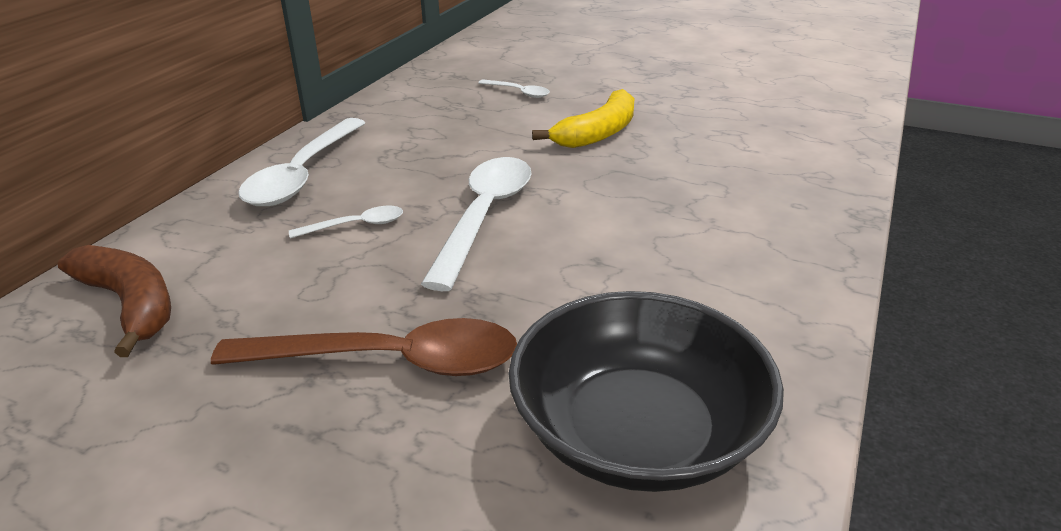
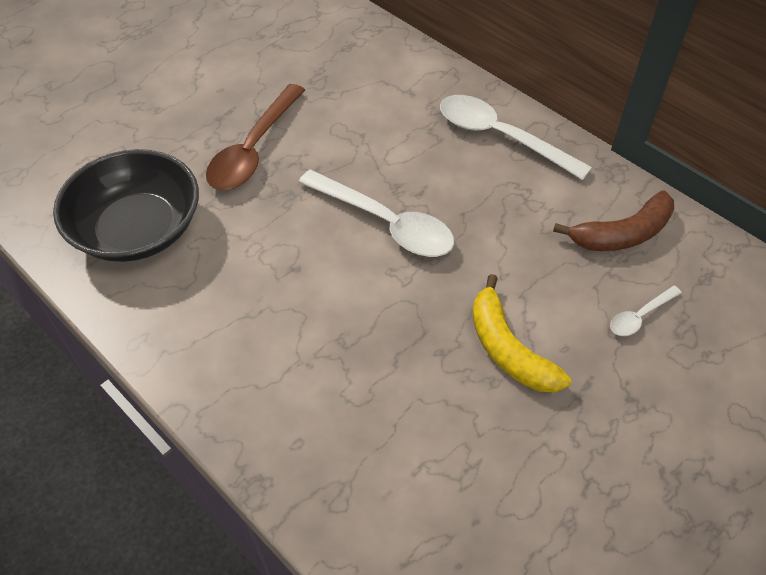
camera: 110 degrees right, 20 degrees up
brown banana [58,245,171,357] -> brown banana moved to [553,191,674,251]
white spoon [289,206,403,238] -> none

